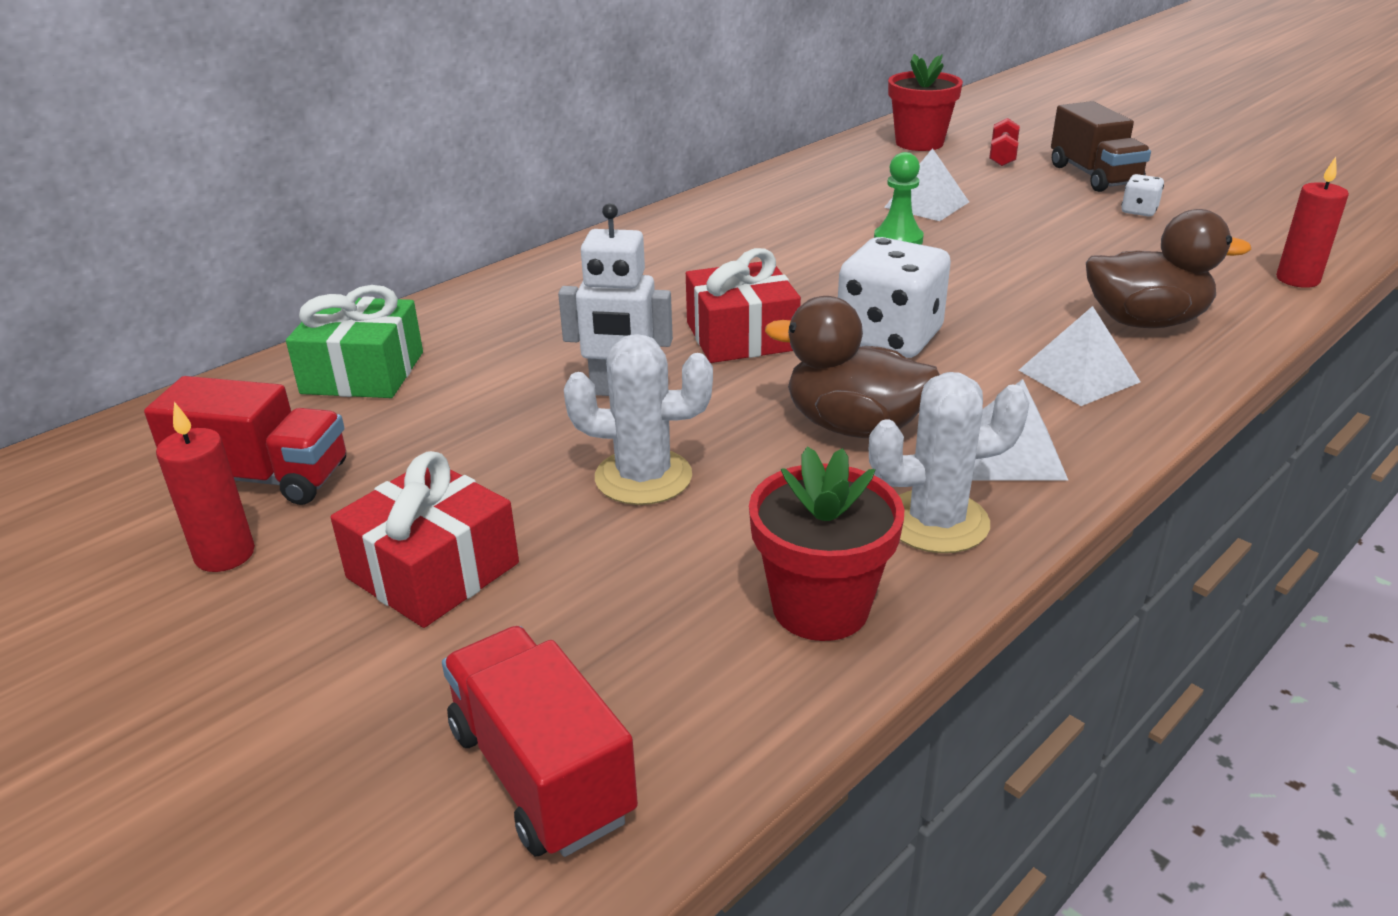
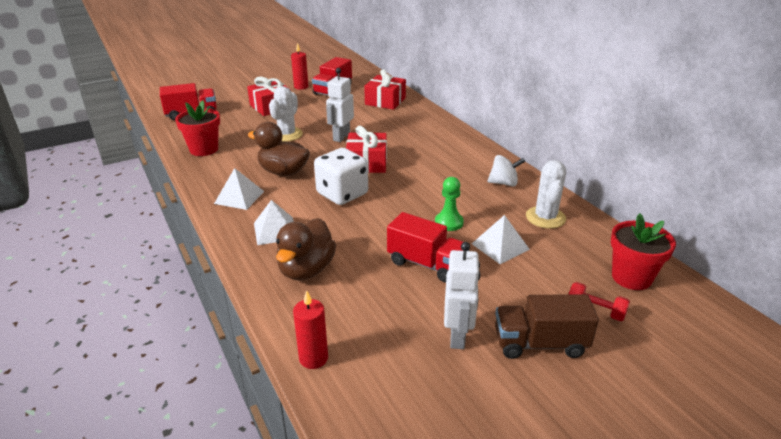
camera: 105 degrees right, 0 degrees up
green gift [286,285,423,398] -> red gift [364,69,406,110]
brown duck [765,296,940,438] -> brown duck turned 105 degrees counterclockwise [248,122,310,176]
white cactus [869,372,1030,553] -> white cactus moved to [526,160,566,229]
white dice [1121,174,1164,217] -> white robot [444,242,480,349]
none -> red truck [387,212,469,283]
none -> white spinning top [487,155,525,186]

